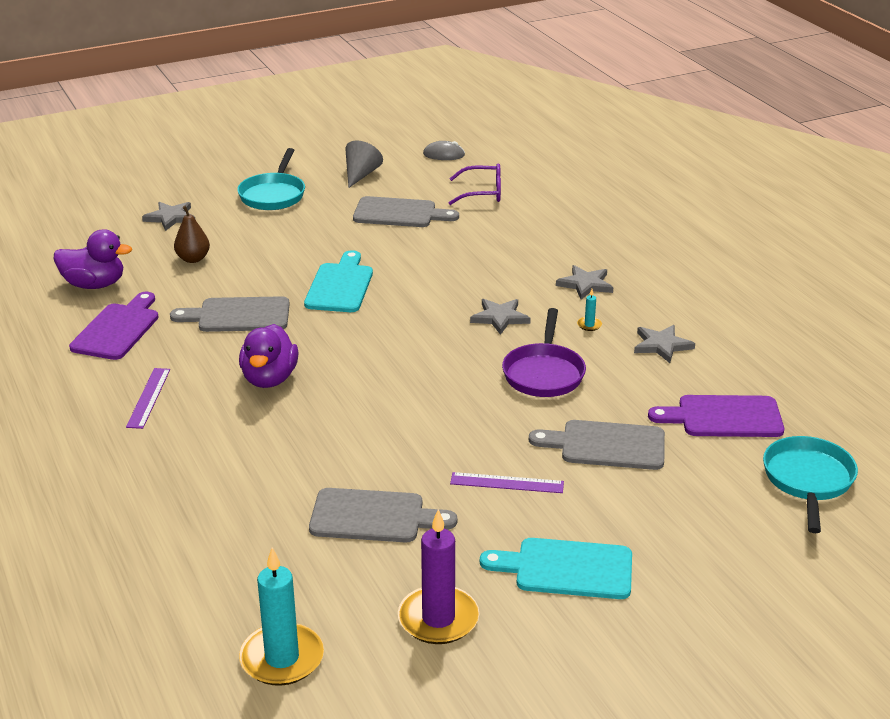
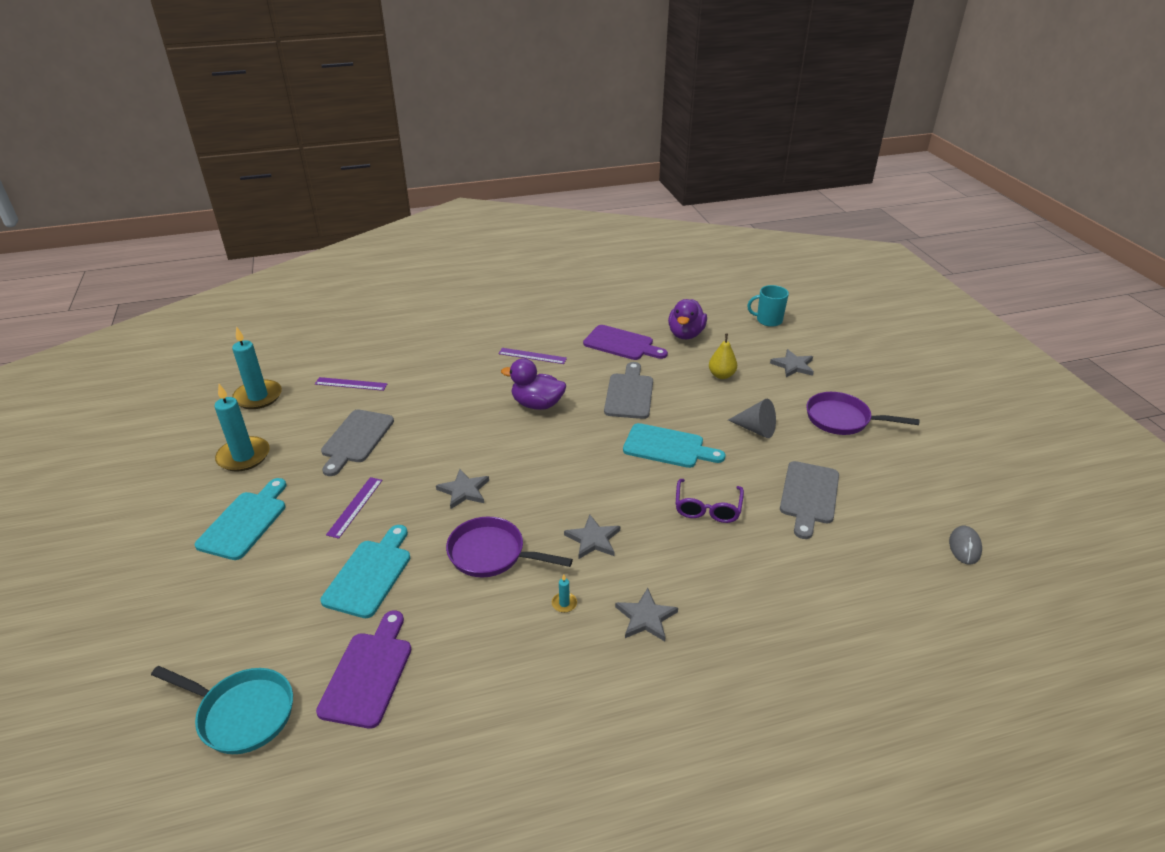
camera: 100 degrees right, 5 degrees up
brown pear [174,206,210,263] -> yellow pear [709,334,737,379]
turquoise pan [237,148,305,210] -> purple pan [806,392,919,435]
grey cone [345,141,383,188] -> grey cone moved to [728,399,776,438]
purple candle [398,509,479,644] -> turquoise candle [214,384,270,472]
purple glasses [449,163,501,205] -> purple glasses moved to [676,479,744,523]
grey cutting board [529,420,665,470] -> turquoise cutting board [320,525,410,618]
grey star [634,325,695,363] -> grey star moved to [436,469,489,509]
none -> purple ruler [315,377,388,391]
none -> turquoise mug [747,285,789,327]

